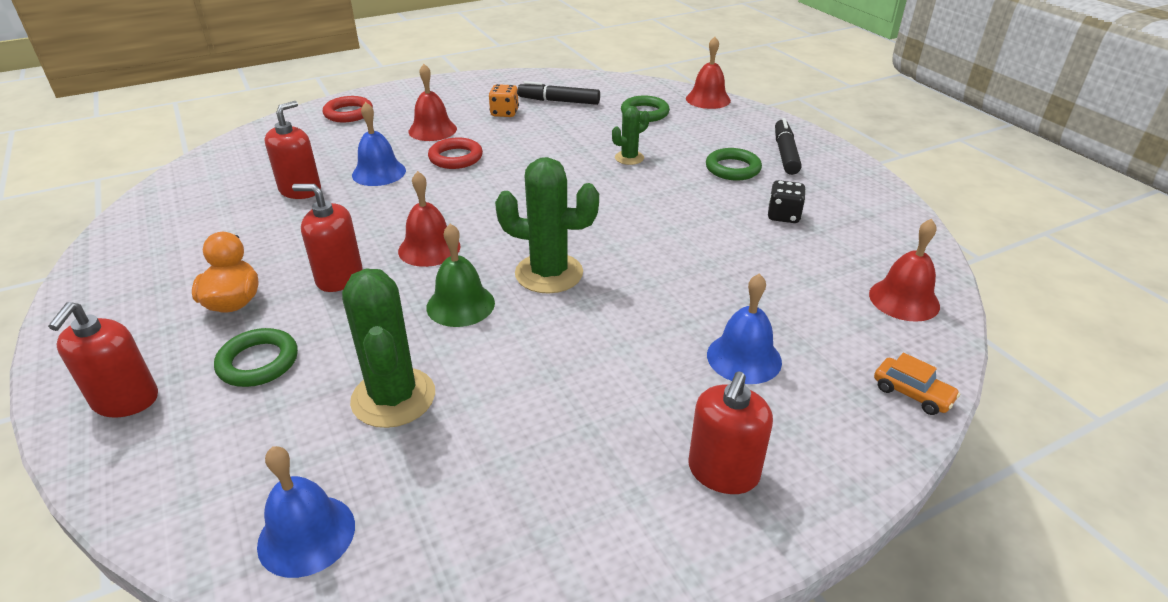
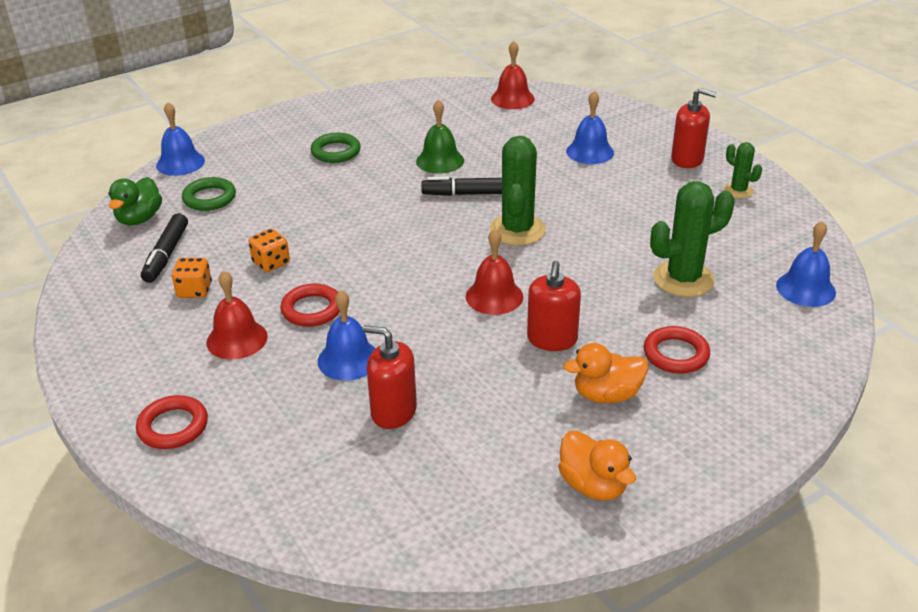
camera: 95 degrees left, 0 degrees up
red soap dispenser [48,302,158,417] -> none
green ring [214,328,298,387] -> red ring [644,326,710,374]
green bell [426,224,495,327] -> green bell moved to [416,99,464,174]
green cactus [612,106,650,165] -> green cactus moved to [724,142,762,198]
red bell [686,37,731,109] -> blue bell [156,102,205,176]
black dice [768,180,806,223] -> none
black marker [775,118,802,175] -> black marker moved to [421,177,502,196]
orange car [874,353,960,415] -> none
none -> green duck [108,177,162,225]
none -> orange dice [249,229,290,272]
none -> orange duck [558,430,636,500]

